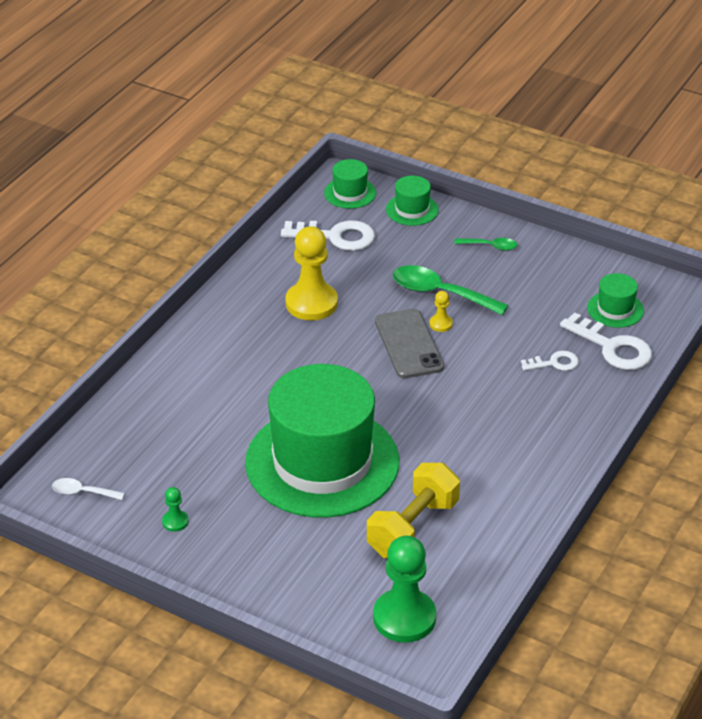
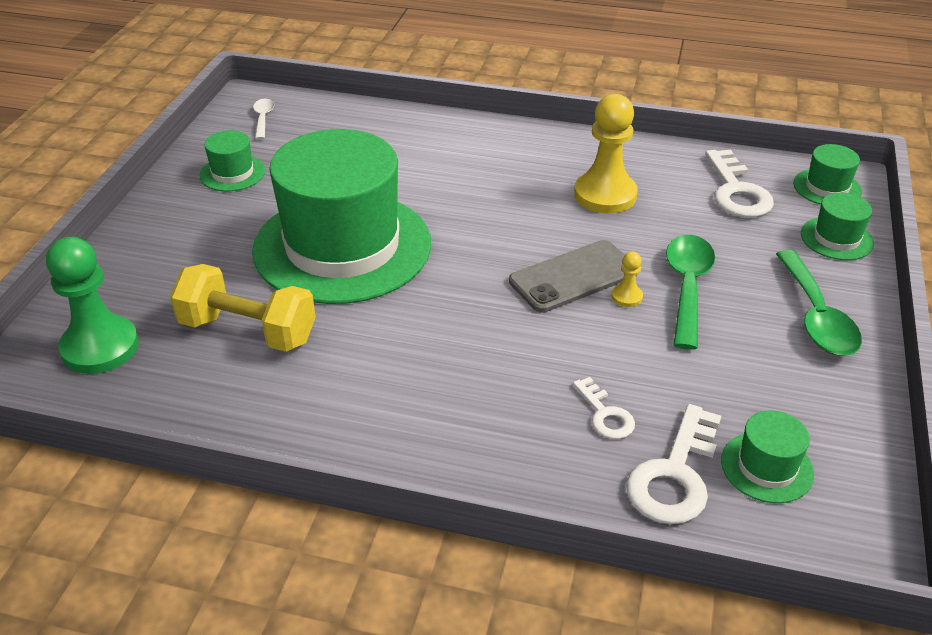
camera: 75 degrees right, 0 degrees up
green pawn [162,487,189,532] -> green hat [200,130,265,191]
green spoon [454,238,518,251] -> green spoon [776,250,862,356], size x1.87

